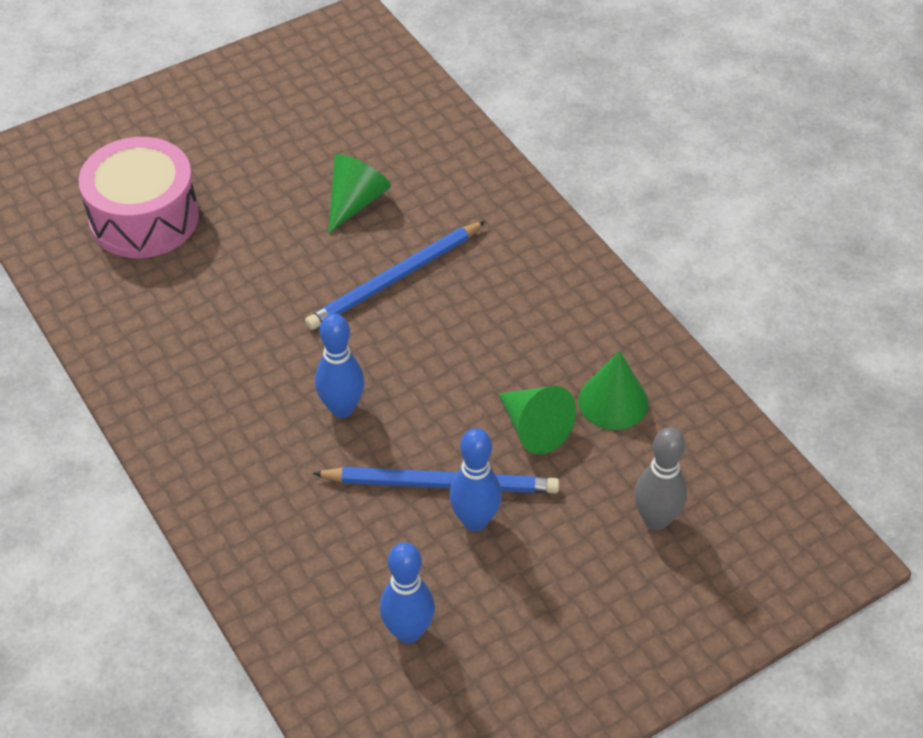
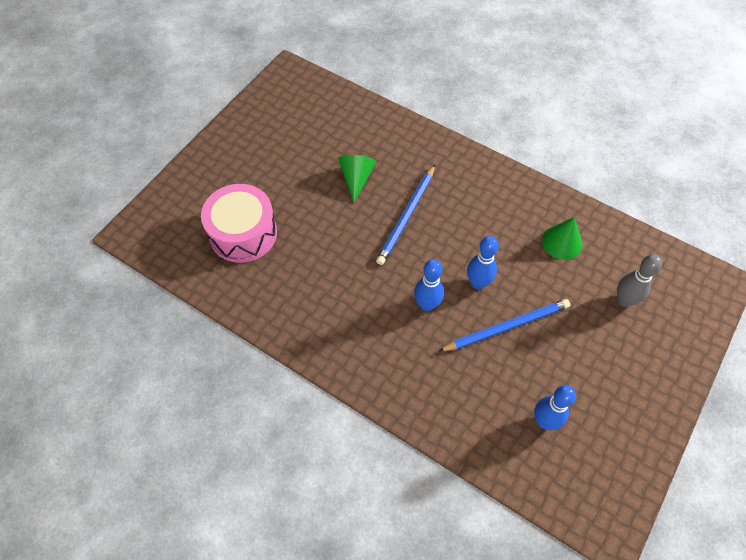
camera: 25 degrees left, 10 degrees up
blue bowling pin [449,428,502,531] -> blue bowling pin moved to [467,236,499,289]
green cone [499,386,576,455] -> none

